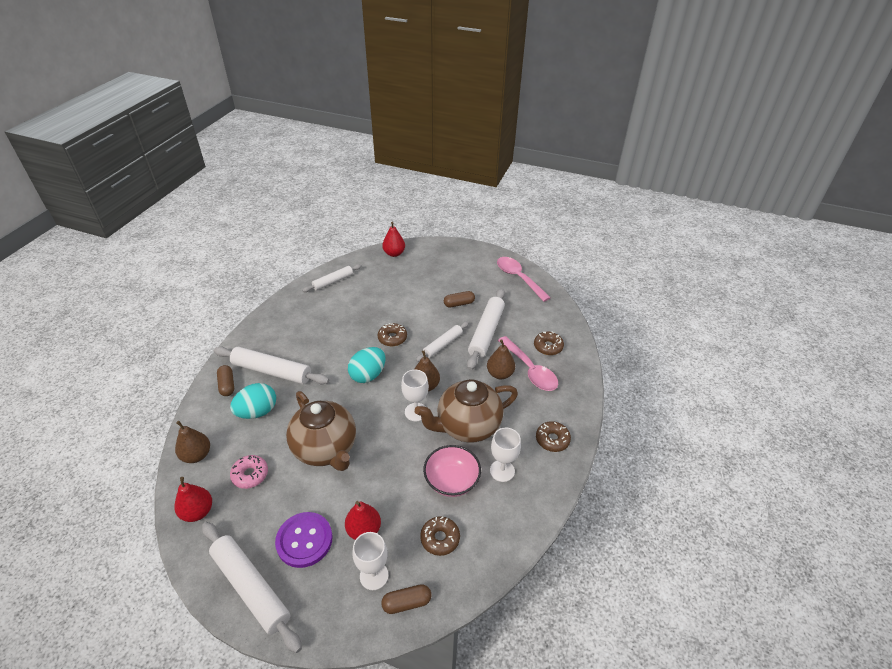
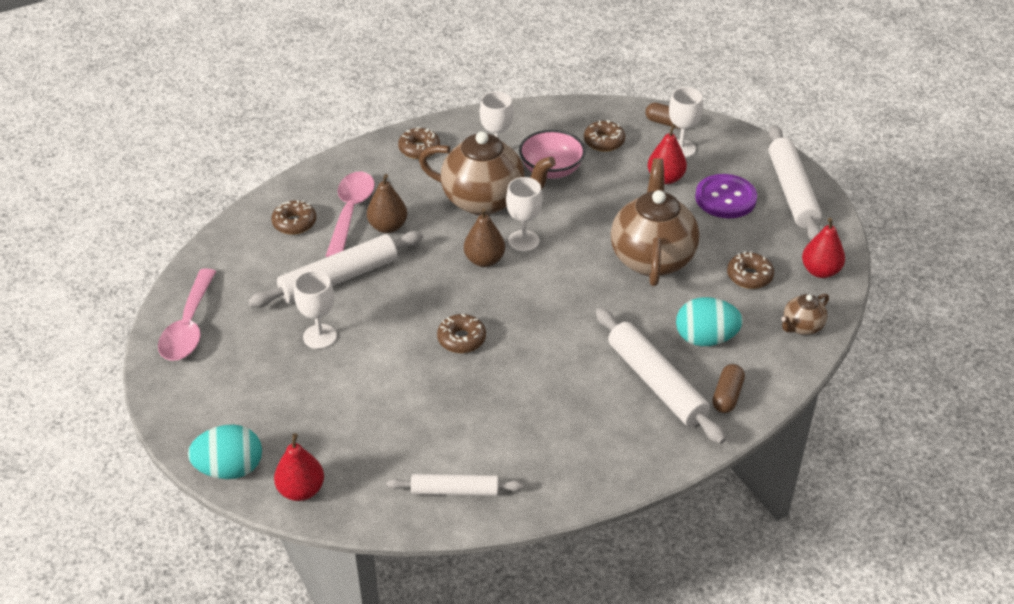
camera: 140 degrees left, 0 degrees up
brown pear [175,421,210,463] -> brown teapot [781,294,829,335]
pink donut [230,455,268,489] -> brown donut [727,251,774,289]
turquoise egg [348,347,385,383] -> turquoise egg moved to [188,424,262,479]
white rolling pin [416,321,469,362] -> none
brown capsule [444,291,475,308] -> white goblet [294,271,337,349]

